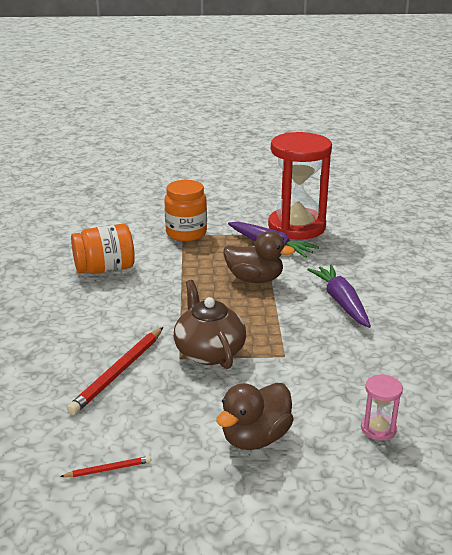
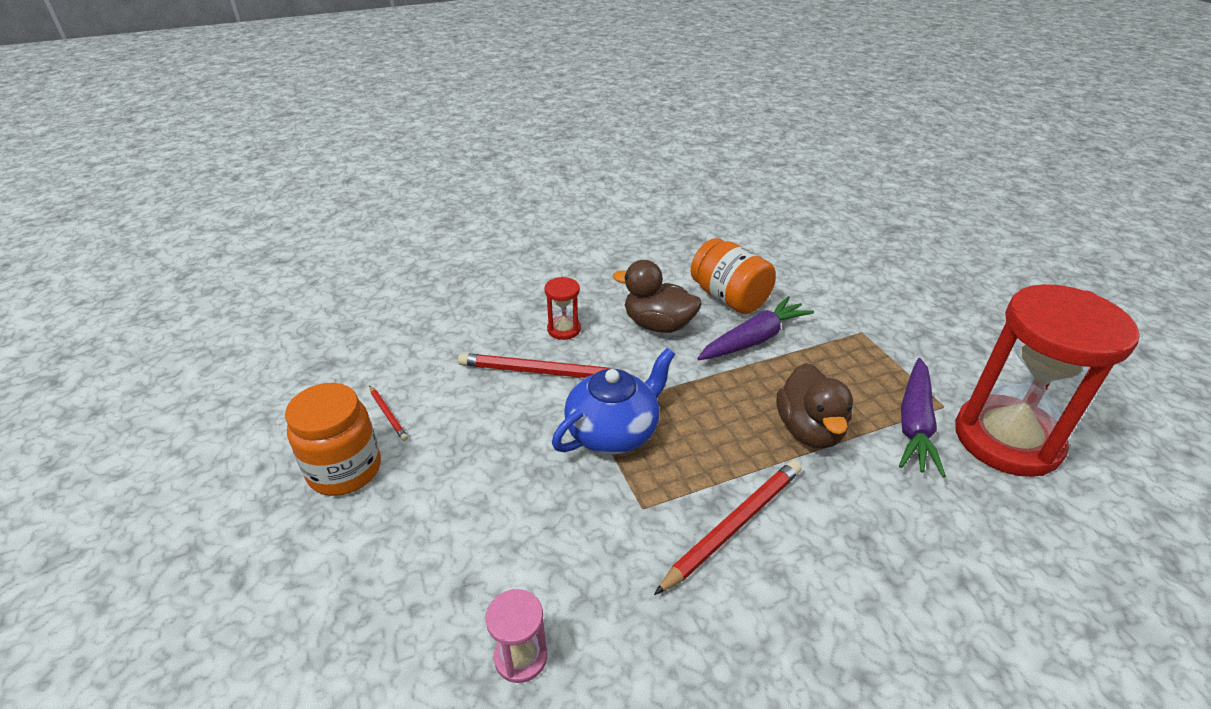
camera: 70 degrees right, 10 degrees up
orange jar [164,180,207,241] -> orange jar moved to [285,383,381,496]
brown teapot [174,280,246,369] -> blue teapot [552,348,675,454]
brown duck [216,383,294,450] -> brown duck moved to [613,260,702,333]
purple carrot [307,265,371,328] -> purple carrot moved to [697,296,814,360]
none -> red hourglass [544,277,581,340]
none -> red pencil [654,460,802,595]

